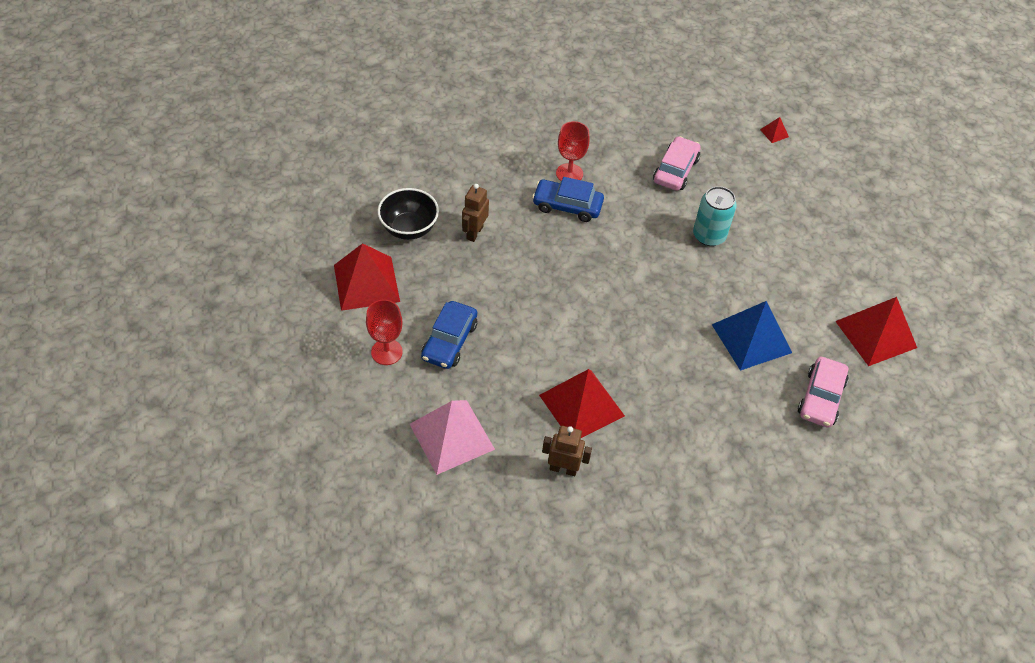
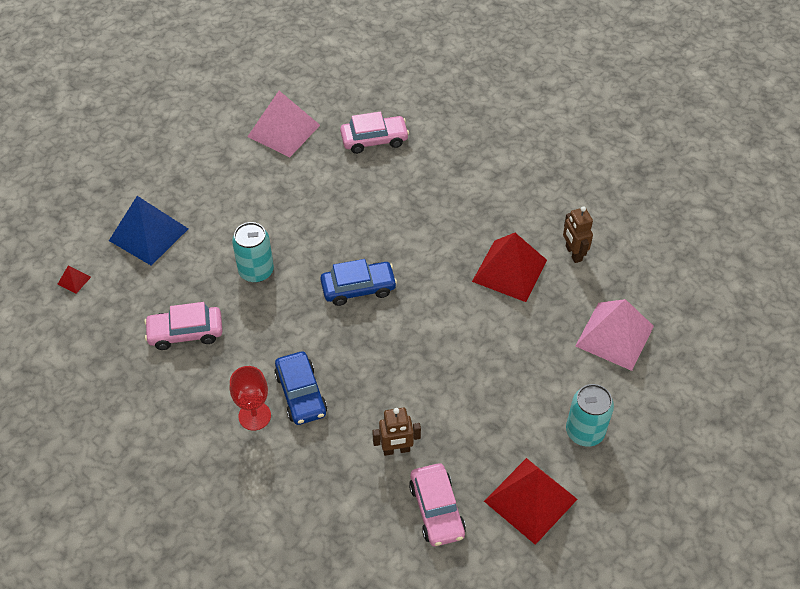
camera: 120 degrees left, 0 degrees up
red goblet [366,300,403,365] -> turquoise can [566,384,614,447]
black bowl [377,188,439,240] -> pink car [409,463,466,546]
blue car [421,301,477,369] -> blue car moved to [320,259,397,306]
blue pyramid [712,301,792,371] -> blue pyramid moved to [109,196,188,266]
red pyramid [835,297,917,366] -> pink pyramid [247,91,320,157]

